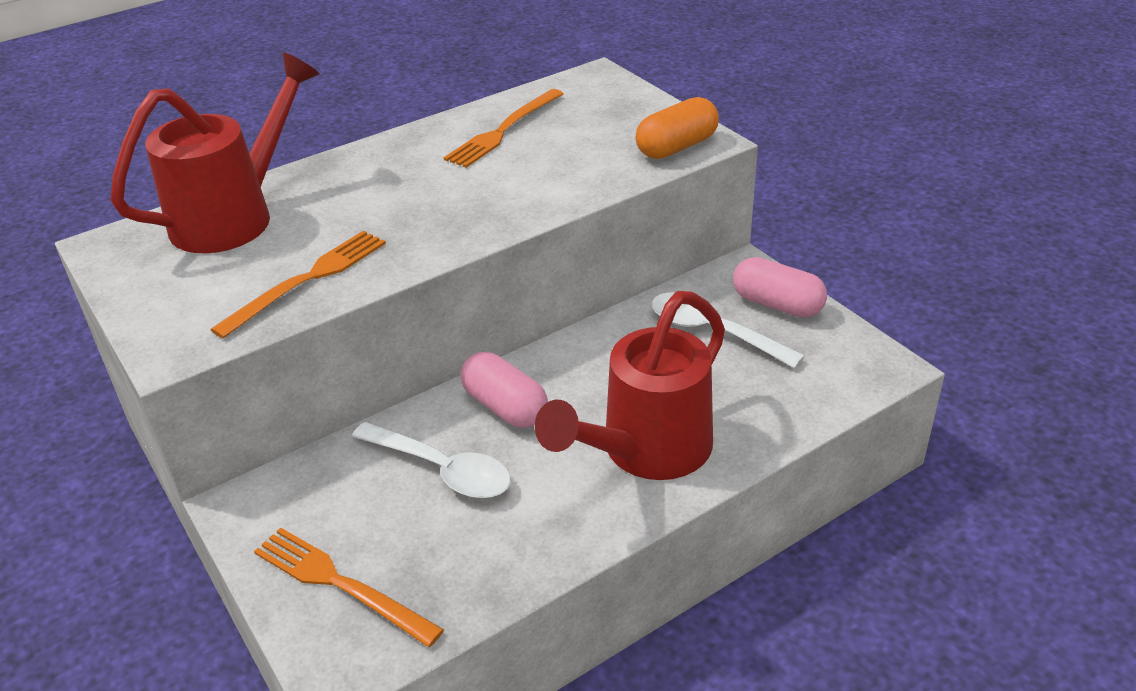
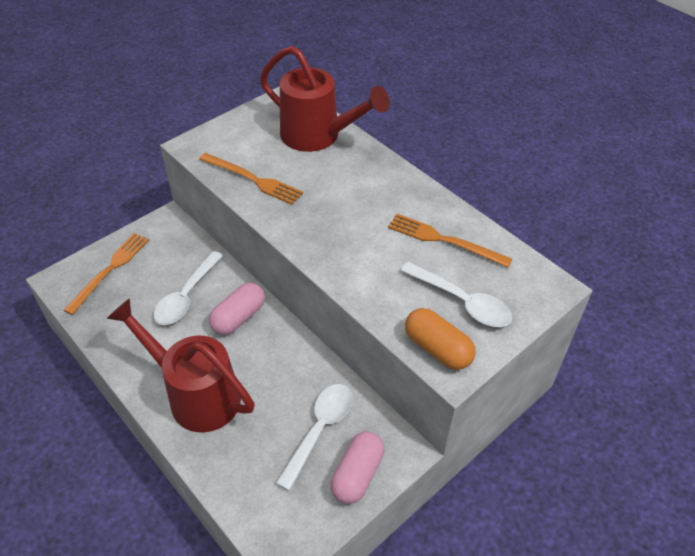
camera: 80 degrees right, 10 degrees up
none -> white spoon [400,262,512,327]

